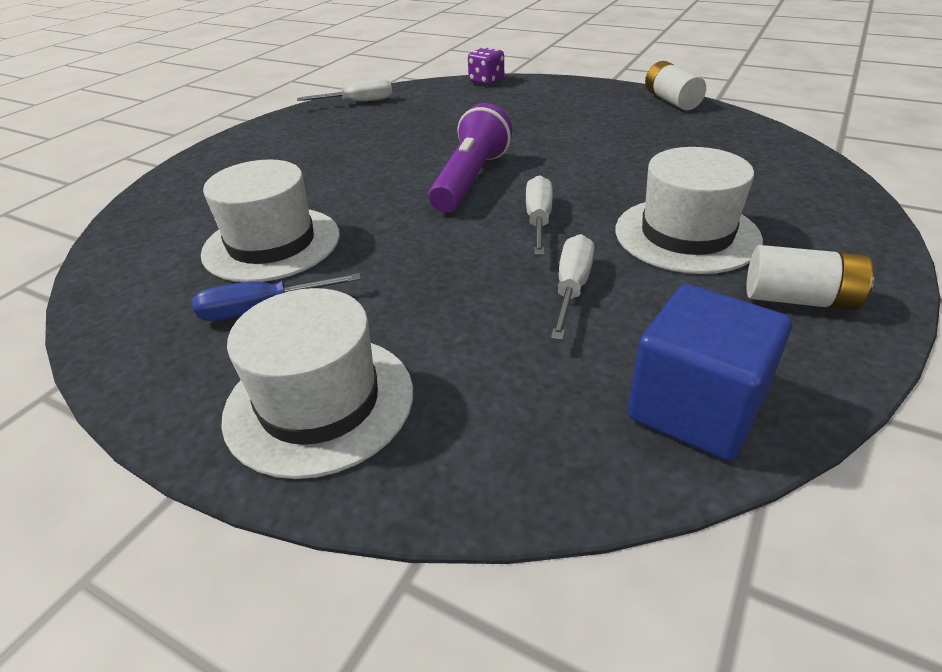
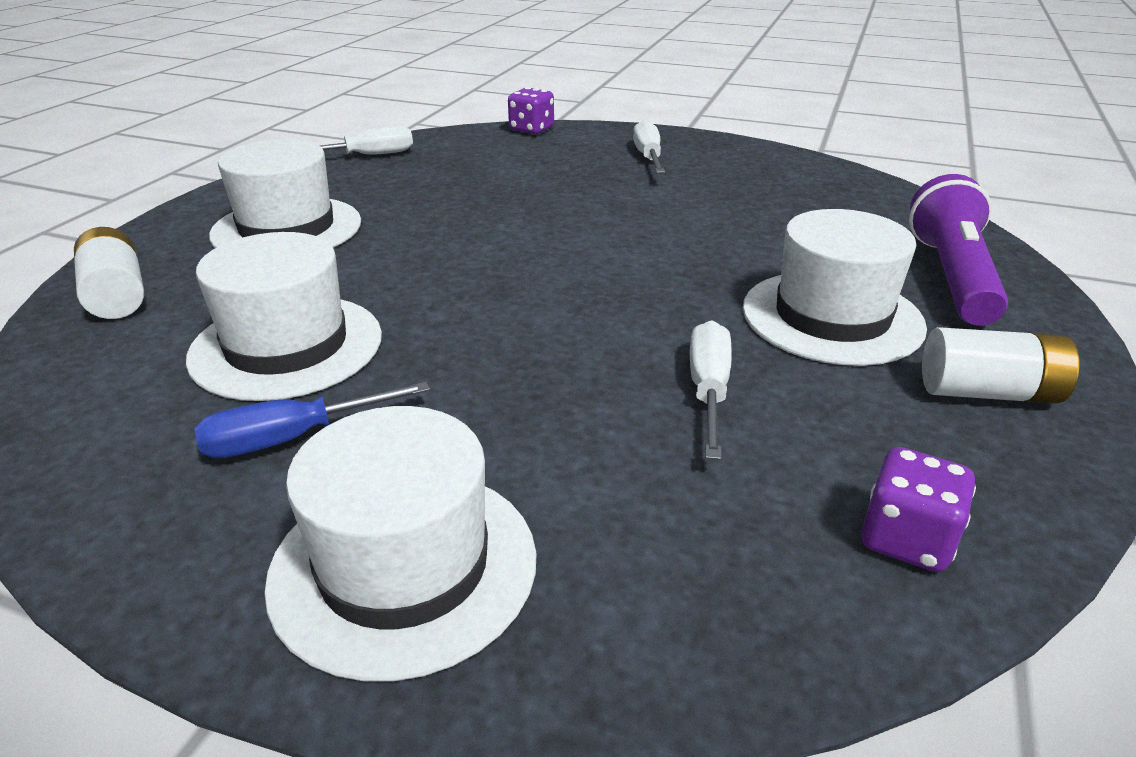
camera: 10 degrees left, 5 degrees down
purple flashlight [429,103,512,213] -> purple flashlight moved to [909,174,1008,326]
white screwdriver [526,175,553,255] -> white screwdriver moved to [633,120,665,173]
blue cube [627,284,792,461] -> purple dice [861,447,976,572]
white battery [645,61,706,111] -> white battery moved to [74,227,144,319]
none -> white hat [209,139,361,248]

